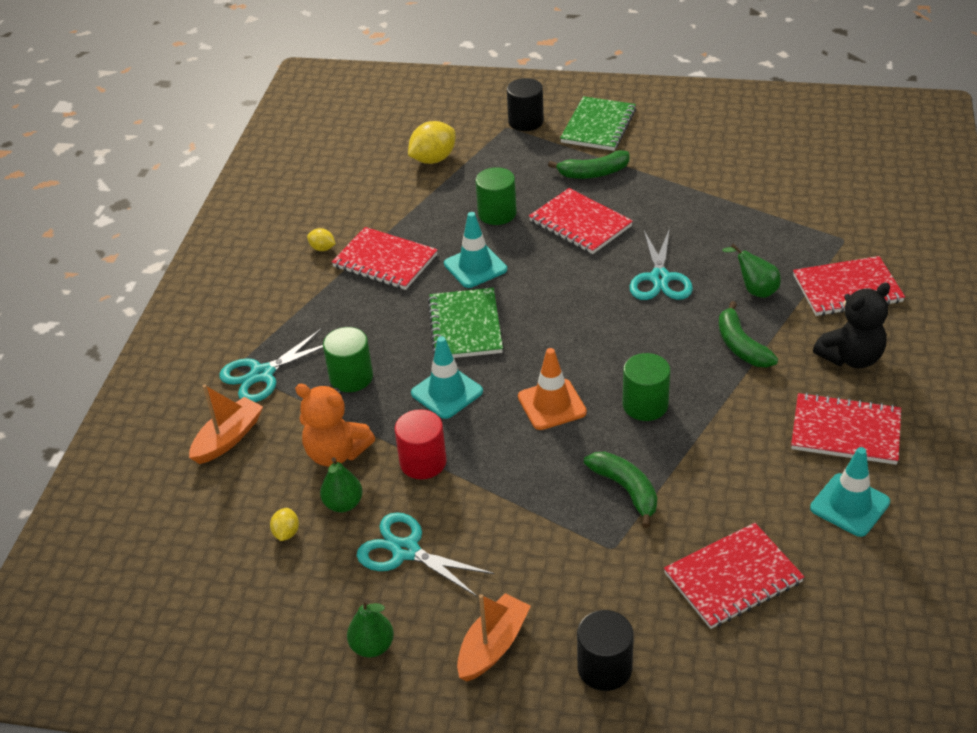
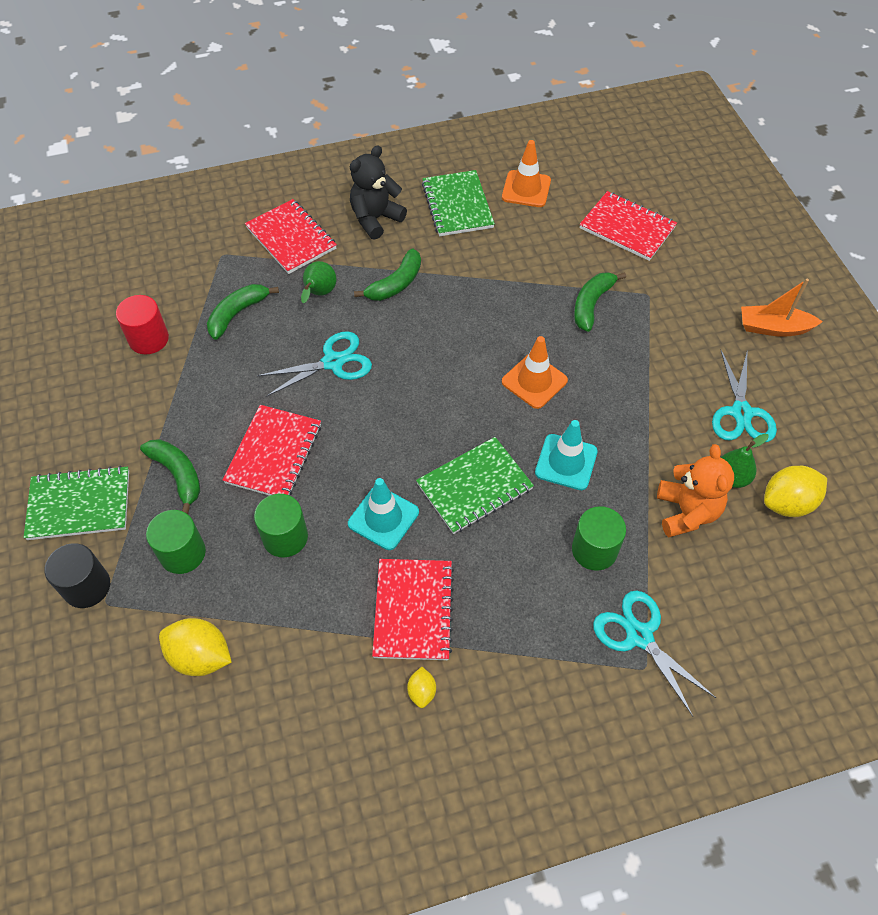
camera: 120 degrees left, 15 degrees up
orange boat [189,384,263,464] -> none
turquoise scissors [219,329,323,402] -> turquoise scissors turned 150 degrees counterclockwise [593,591,716,716]
yellow lemon [270,508,299,541] -> yellow lemon [764,466,827,517], size x1.94
green pear [347,599,394,658] -> none
red cylinder [395,409,447,479] -> red cylinder moved to [116,295,169,355]
black cylinder [577,610,634,691] -> none
green cylinder [623,353,671,421] -> green cylinder moved to [146,510,206,574]
red notebook [791,392,901,465] -> green notebook [422,170,495,236]
turquoise traffic cone [810,447,890,537] -> orange traffic cone [502,140,551,207]
black teddy bear [813,283,890,368] -> black teddy bear turned 75 degrees counterclockwise [350,145,407,240]
none -> green banana [207,284,279,340]

